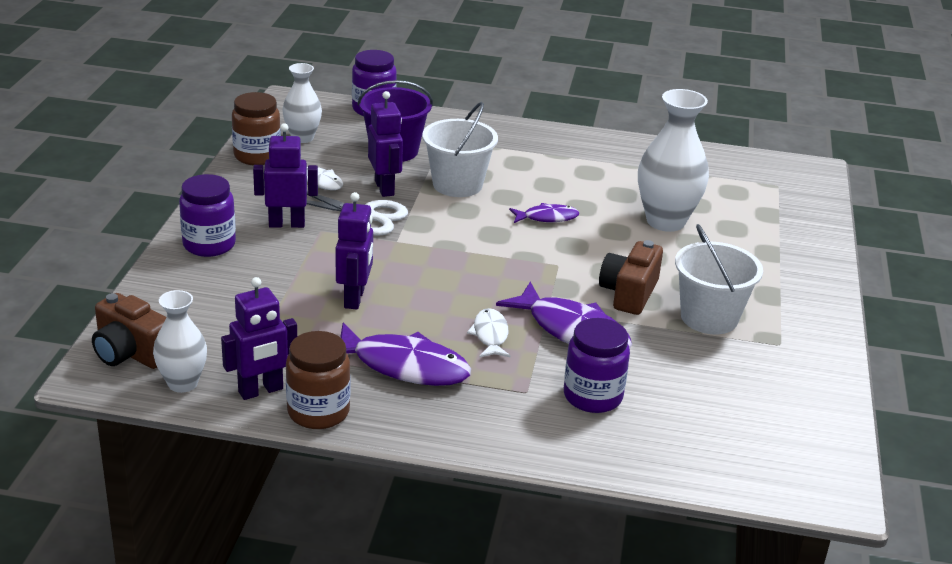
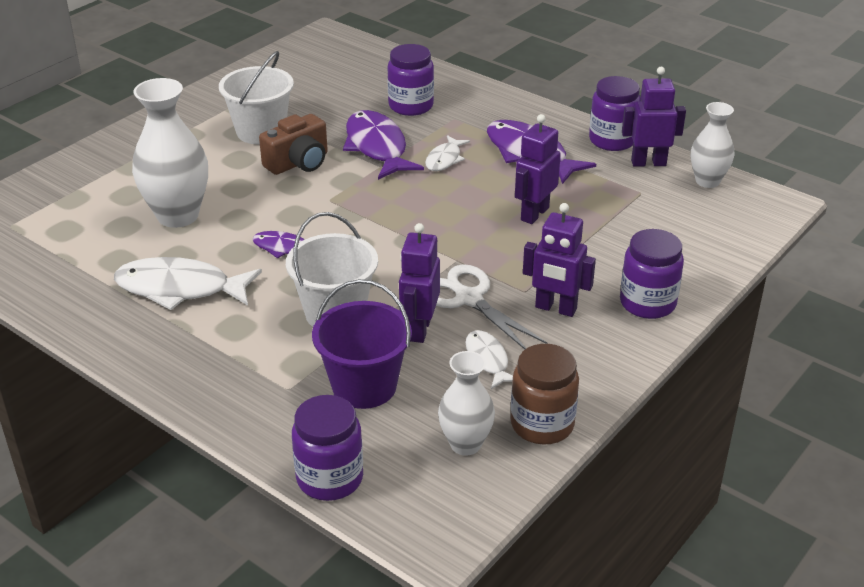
camera: 150 degrees left, 5 degrees up
brown camera [92,293,166,369] -> none
brown jar [286,331,350,429] -> purple jar [589,76,641,151]
none -> white fish [114,257,262,310]

